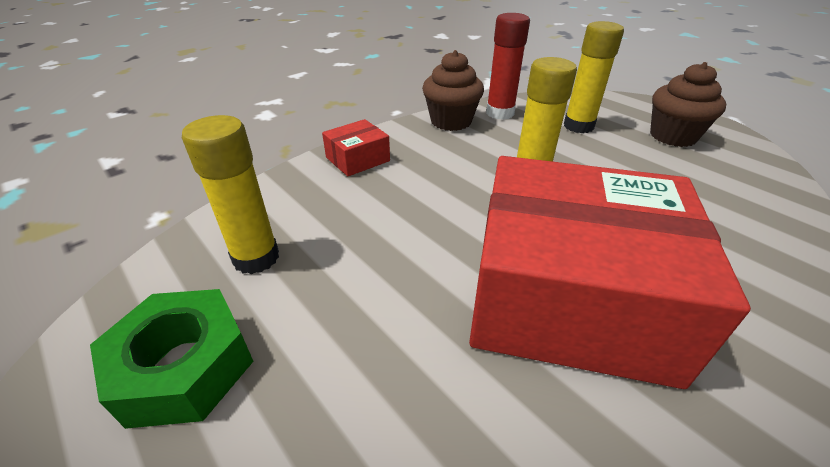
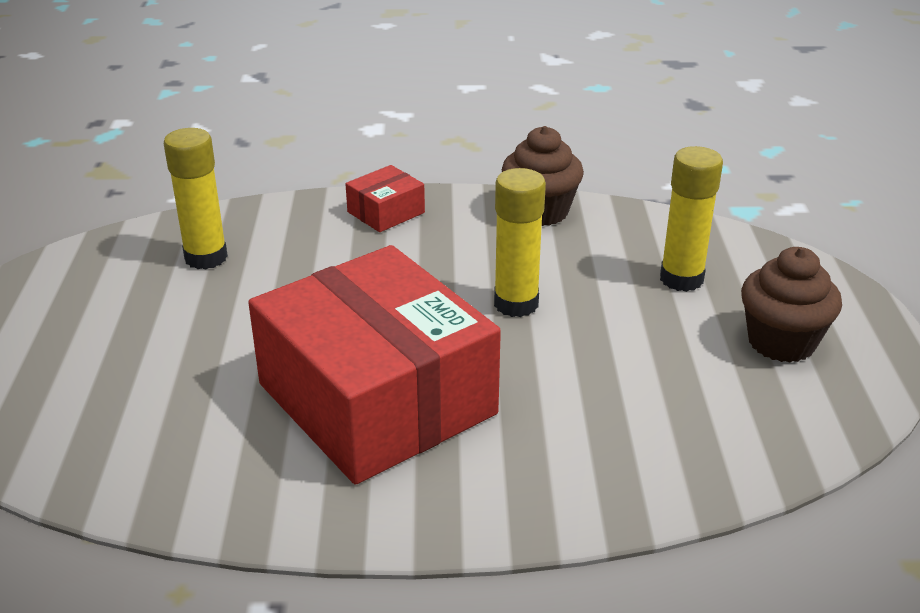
camera: 40 degrees right, 5 degrees down
green nut [90,289,253,429] -> none
red box [322,119,390,176] -> red box turned 45 degrees counterclockwise [346,165,425,232]
red glue stick [486,13,530,120] -> none

